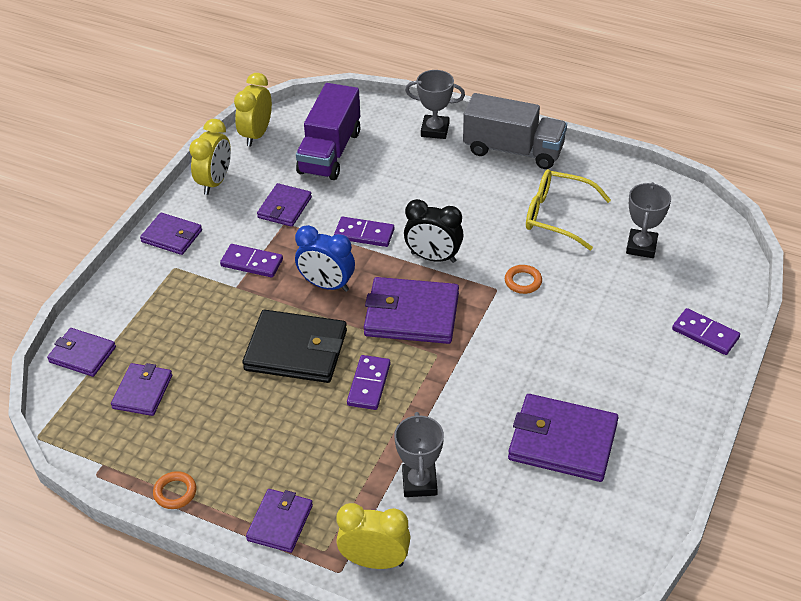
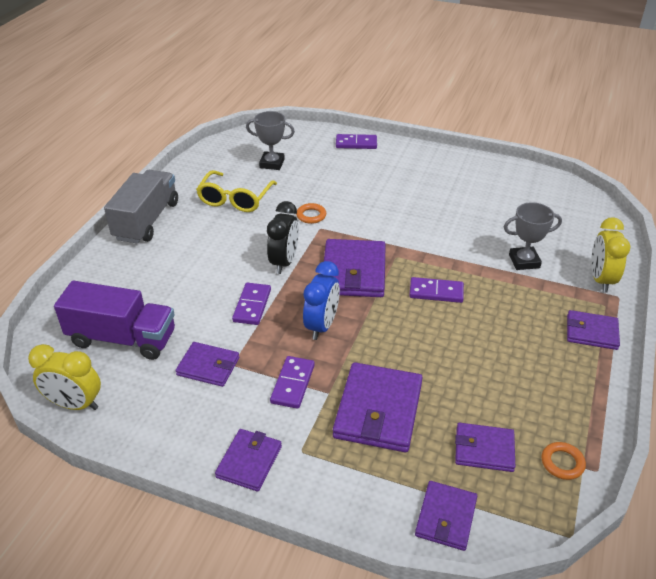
camera: 95 degrees left, 5 degrees down
orange ring [153,471,196,509] -> orange ring moved to [542,442,586,480]
yellow clock [189,119,231,195] -> none
black wallet [242,310,347,383] -> none
grey trophy [405,70,465,139] -> none
purple wallet [508,394,619,482] -> purple wallet moved to [333,362,423,452]
purple domino [672,308,740,355] -> purple domino turned 60 degrees clockwise [336,134,377,149]

